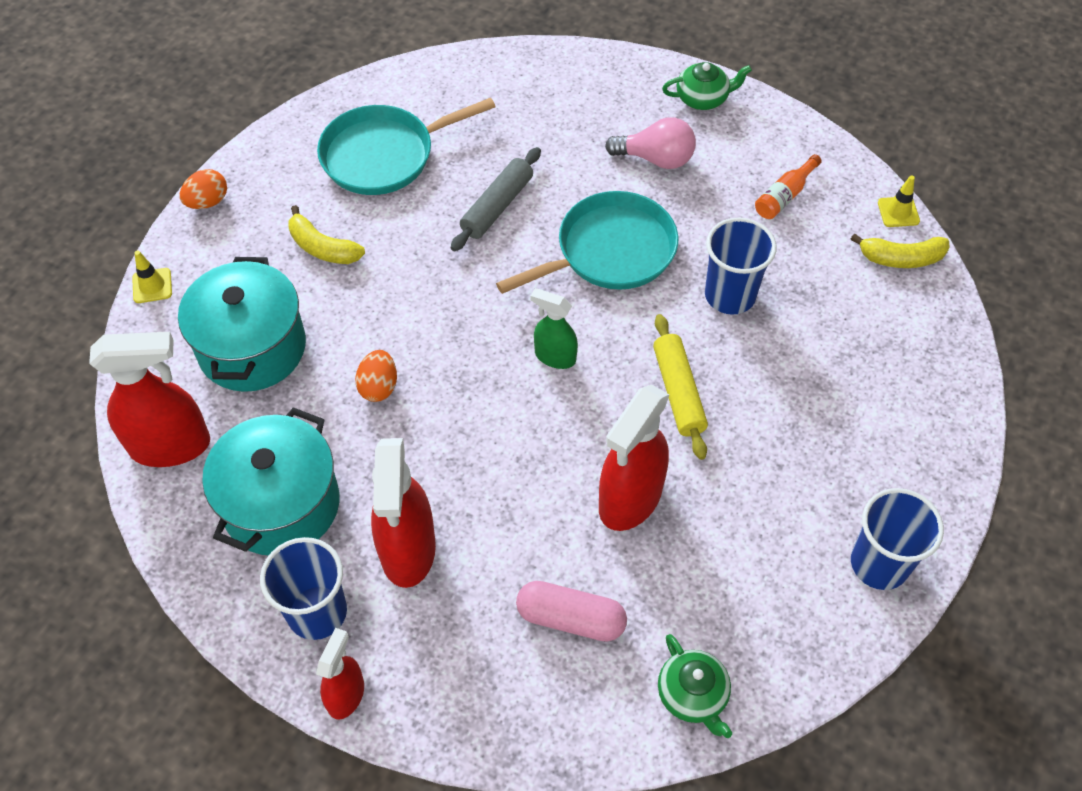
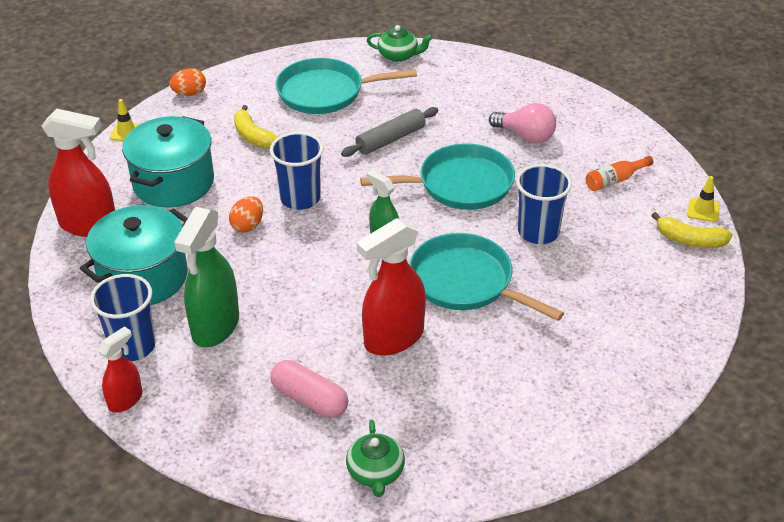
camera: 20 degrees right, 15 degrees down
red spray bottle [371,438,436,588] -> green spray bottle [174,207,239,347]
yellow rolling pin [653,314,708,460] -> turquoise pan [409,233,564,321]
green teapot [662,62,752,110] -> green teapot moved to [367,25,433,62]
blue cup [851,488,944,590] -> blue cup moved to [270,132,324,210]

